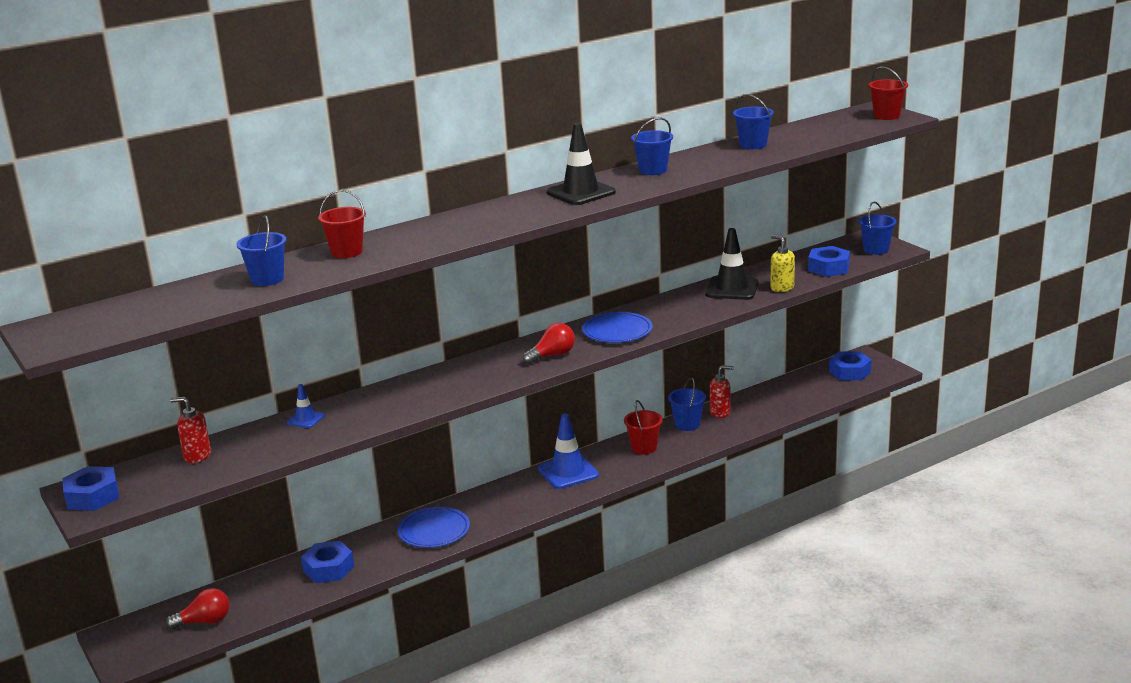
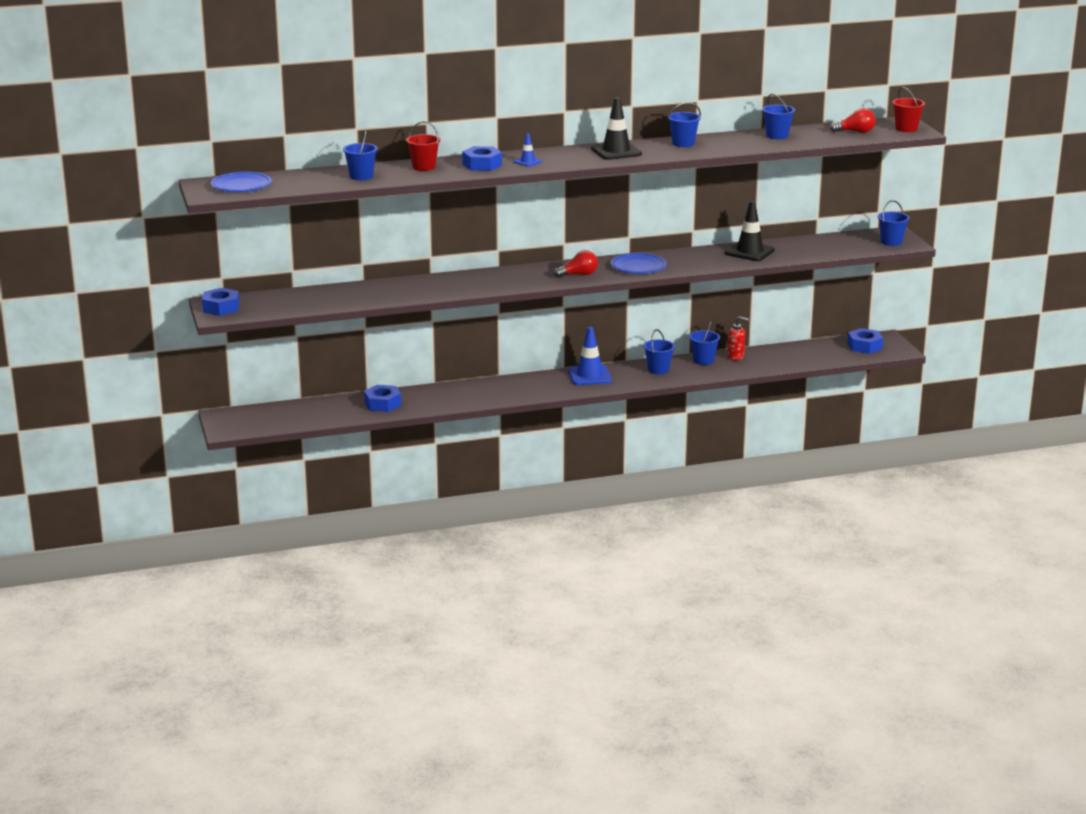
camera: 15 degrees right, 0 degrees up
red light bulb [166,588,229,629] -> red light bulb moved to [830,108,876,133]
red soap dispenser [170,397,211,463] -> none
blue traffic cone [287,384,325,428] -> blue traffic cone moved to [514,133,542,167]
blue plate [398,507,470,548] -> blue plate moved to [211,172,272,192]
red bucket [624,400,663,454] -> blue bucket [643,329,675,374]
yellow soap dispenser [770,235,795,292] -> none
blue nut [808,246,850,277] -> blue nut moved to [462,146,502,171]

